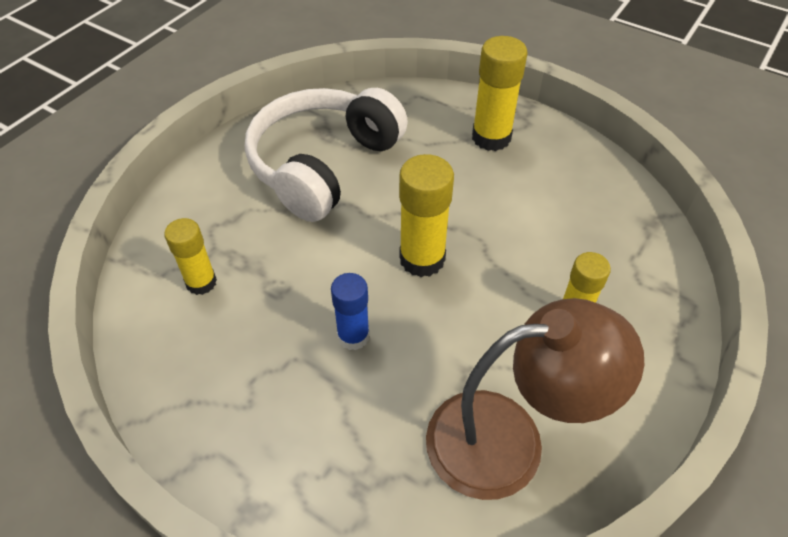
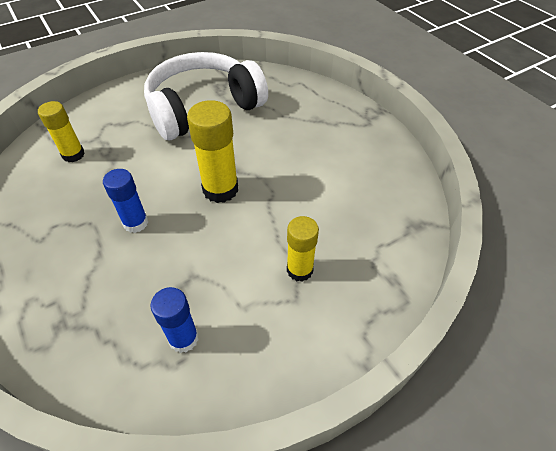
camera: 25 degrees right, 0 degrees up
brown lamp [426,298,644,500] -> blue glue stick [150,287,199,353]
yellow glue stick [472,36,528,151] -> none

